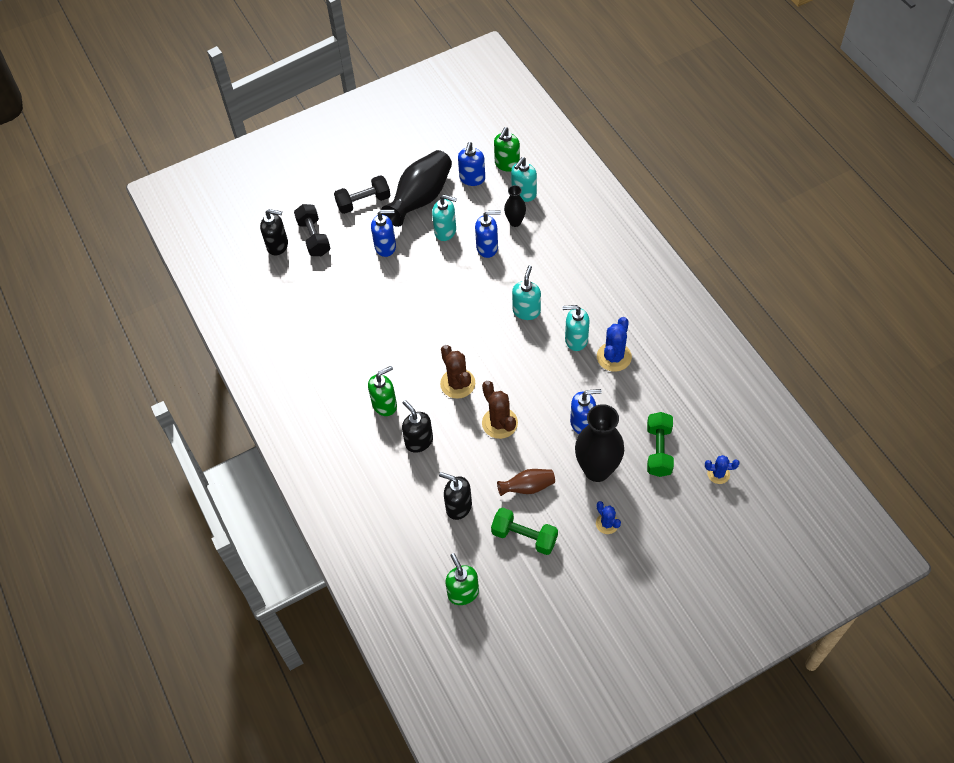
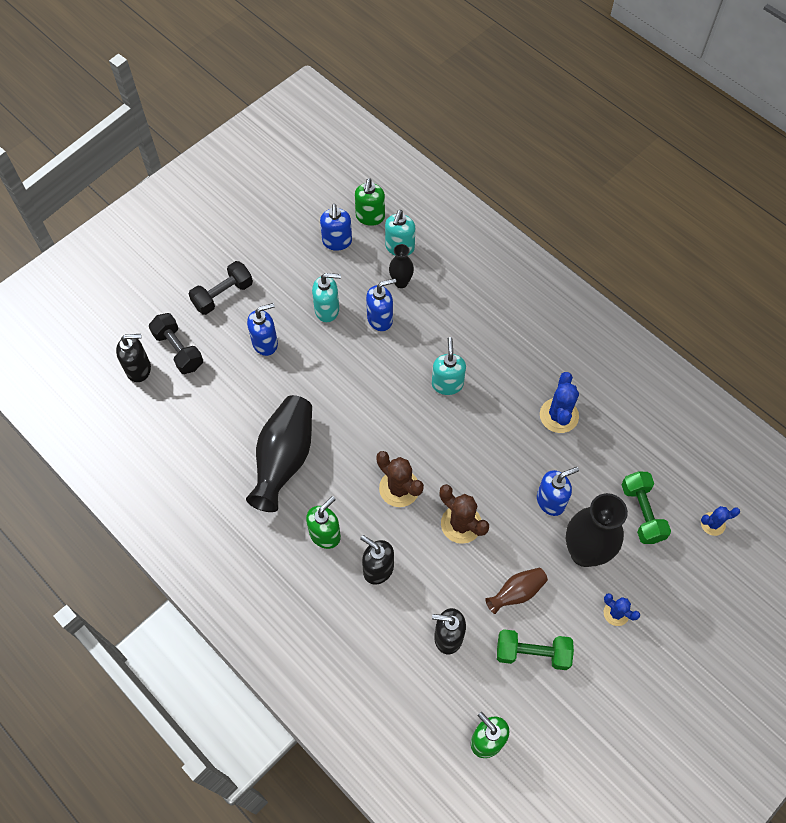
camera: 20 degrees left, 5 degrees up
black vase [381,150,452,227] -> black vase moved to [246,395,312,512]
turquoise soap dispenser [562,305,590,351] -> none

